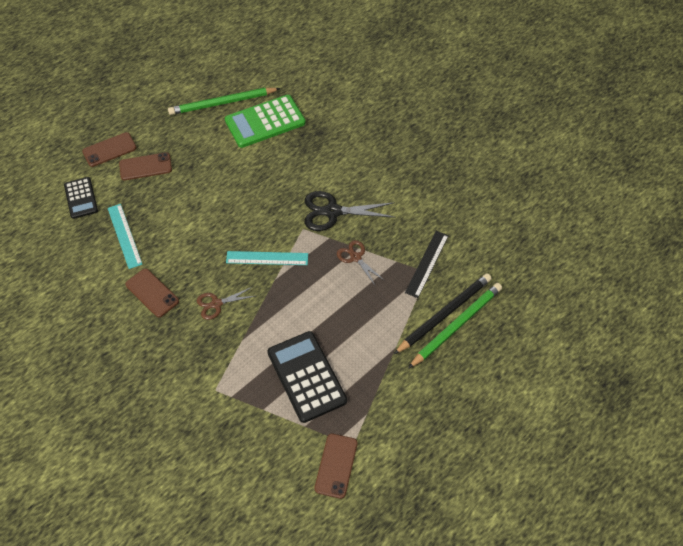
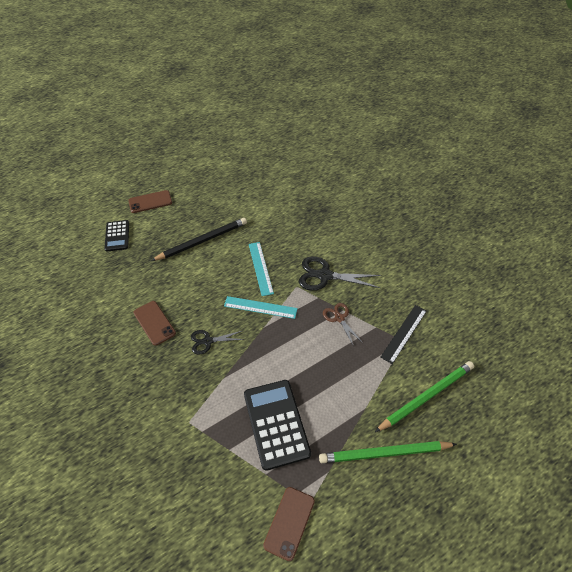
camera: 10 degrees right, 5 degrees down
turquoise ruler [108,204,143,269] -> turquoise ruler moved to [249,242,274,296]
brown phone [119,152,172,180] -> none
green pencil [168,88,280,115] -> green pencil moved to [319,441,457,463]
brown scissors [197,287,255,320] -> black scissors [191,330,245,354]
green calculator [225,95,306,148] -> none
black pencil [394,273,492,354] -> black pencil moved to [151,218,247,261]

